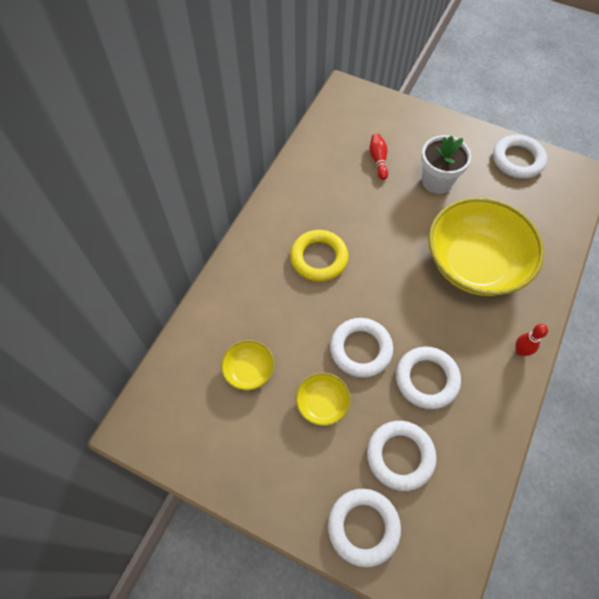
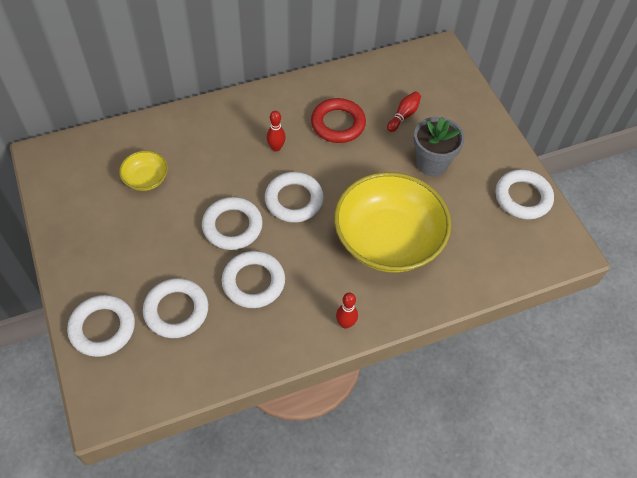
camera: 40 degrees right, 5 degrees down
yellow ring [290,230,348,282] -> red bowling pin [267,111,286,152]
yellow bowl [296,373,351,426] -> none
white flower pot [421,135,471,194] -> grey flower pot [414,117,465,176]
none -> white ring [265,172,324,223]
none -> red ring [311,98,366,143]

